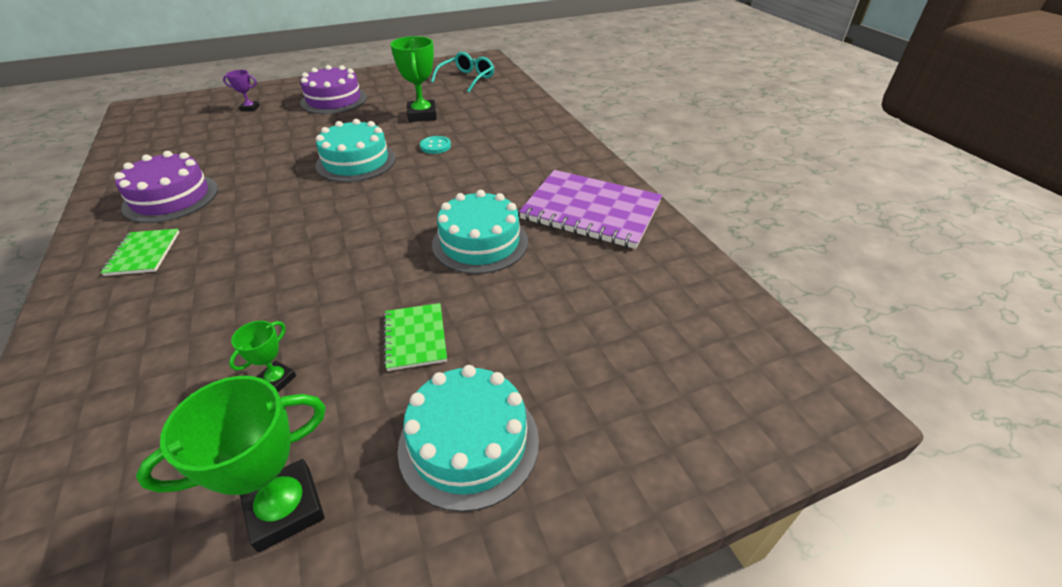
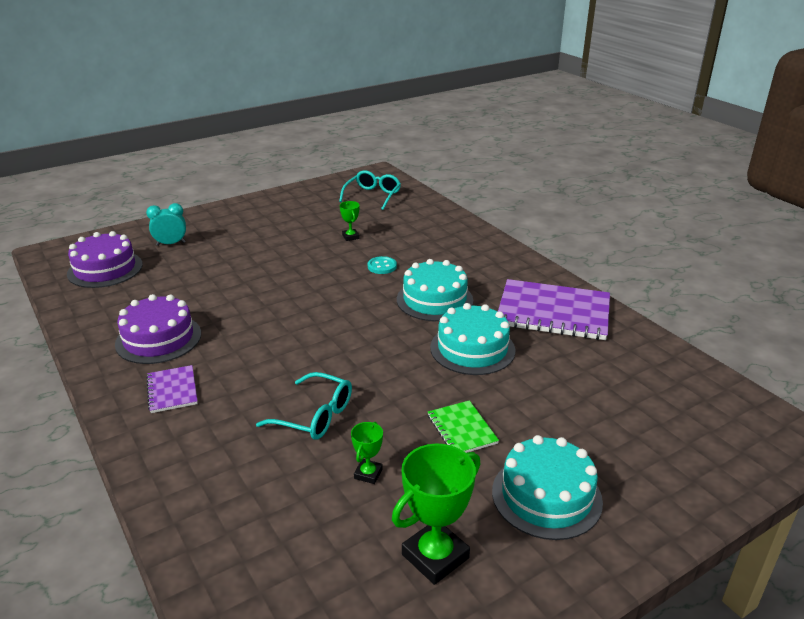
camera: 10 degrees left, 10 degrees down
green notebook [101,229,179,276] -> purple notebook [146,365,198,413]
purple trophy [223,70,260,112] -> turquoise clock [146,203,186,246]
purple cake [300,65,367,114] -> purple cake moved to [67,231,143,288]
turquoise cake [315,119,396,182] -> turquoise cake moved to [397,259,473,321]
green trophy [390,36,437,122] -> green trophy [340,201,360,241], size x0.52
none -> turquoise glasses [256,372,352,440]

